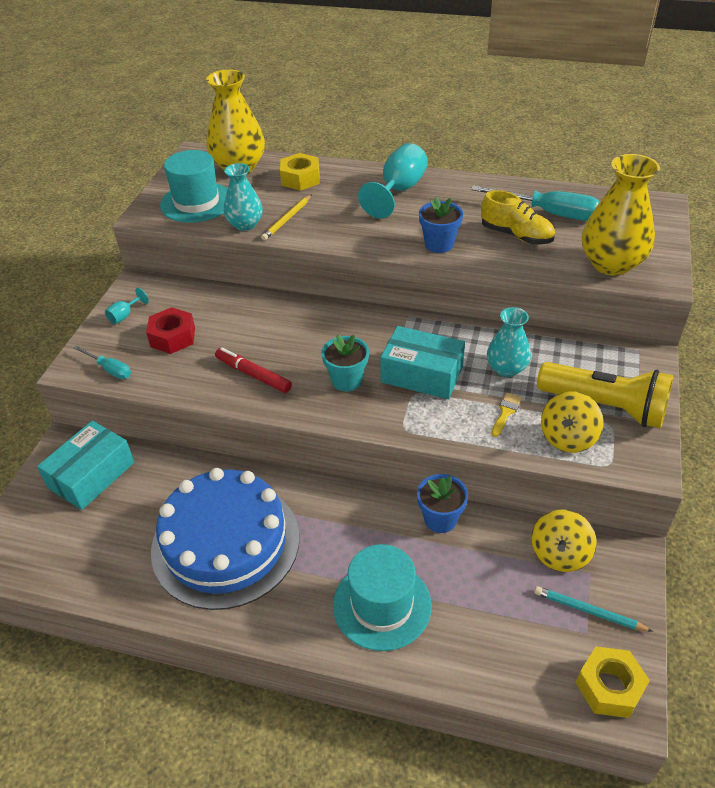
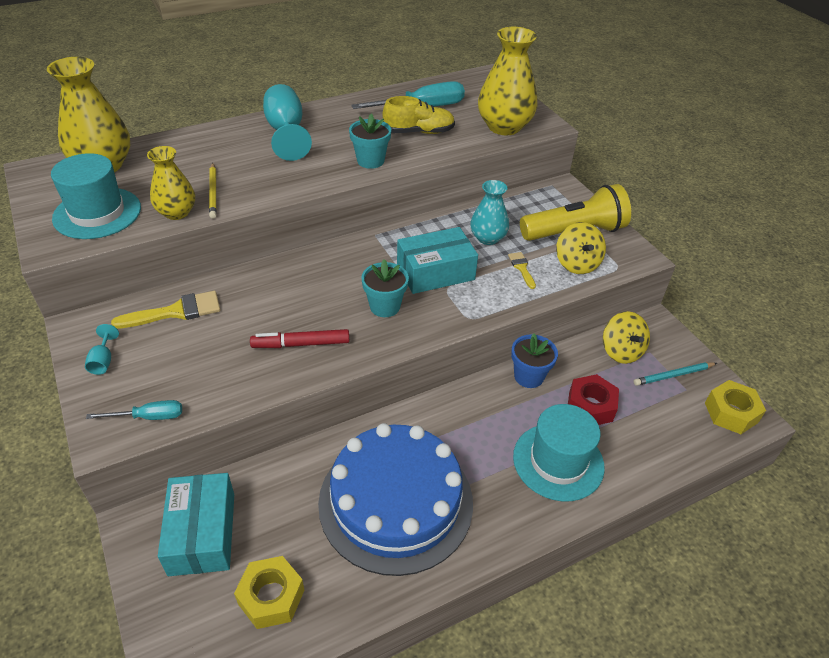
camera: 45 degrees left, 0 degrees up
red nut [146,307,195,354] -> red nut moved to [568,374,619,425]
turquoise vase [224,163,263,231] -> yellow vase [147,146,195,220]
yellow nut [280,153,319,191] -> yellow nut moved to [234,556,304,629]
blue flower pot [419,197,463,253] -> turquoise flower pot [349,114,391,169]
none -> yellow brush [111,291,220,329]

